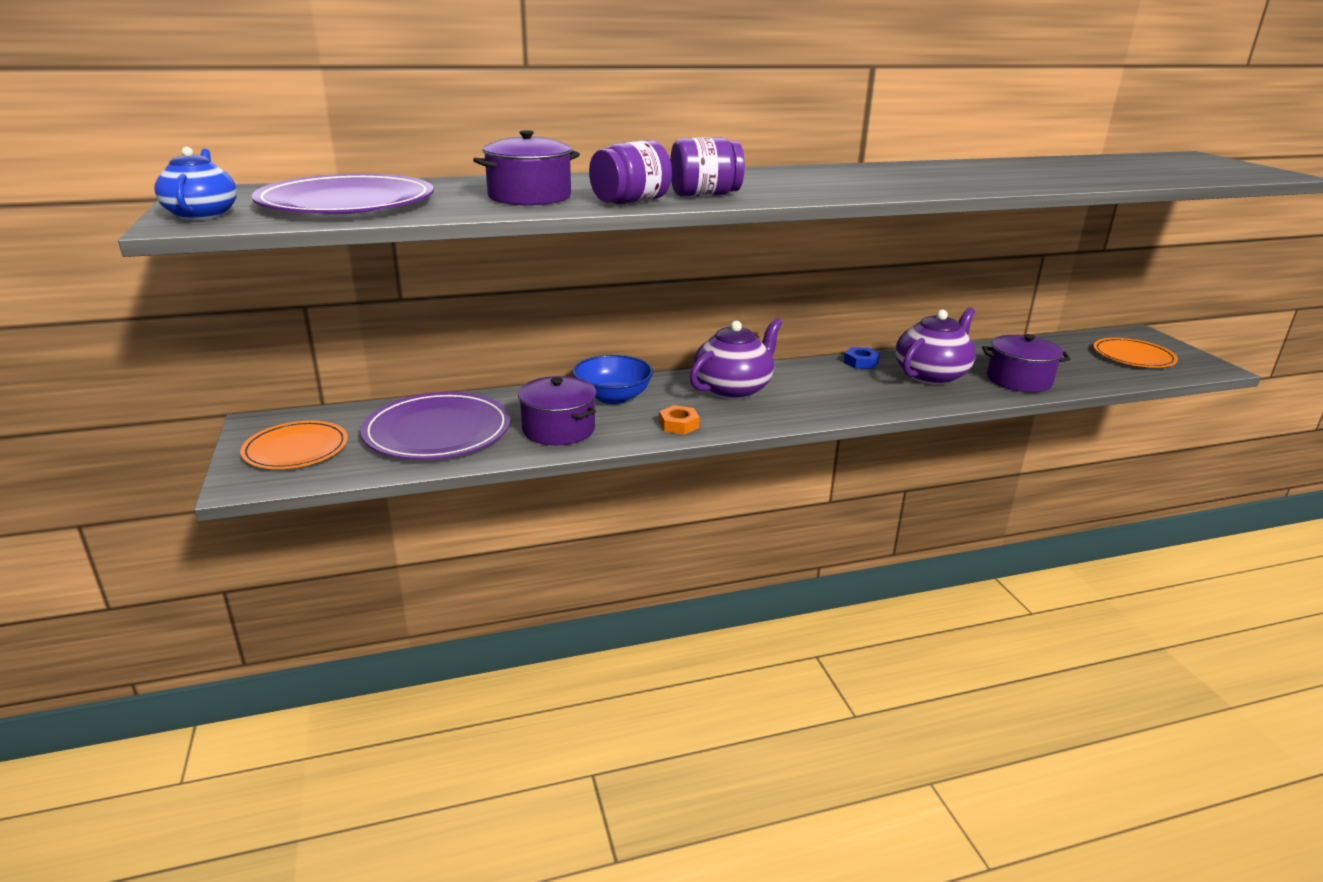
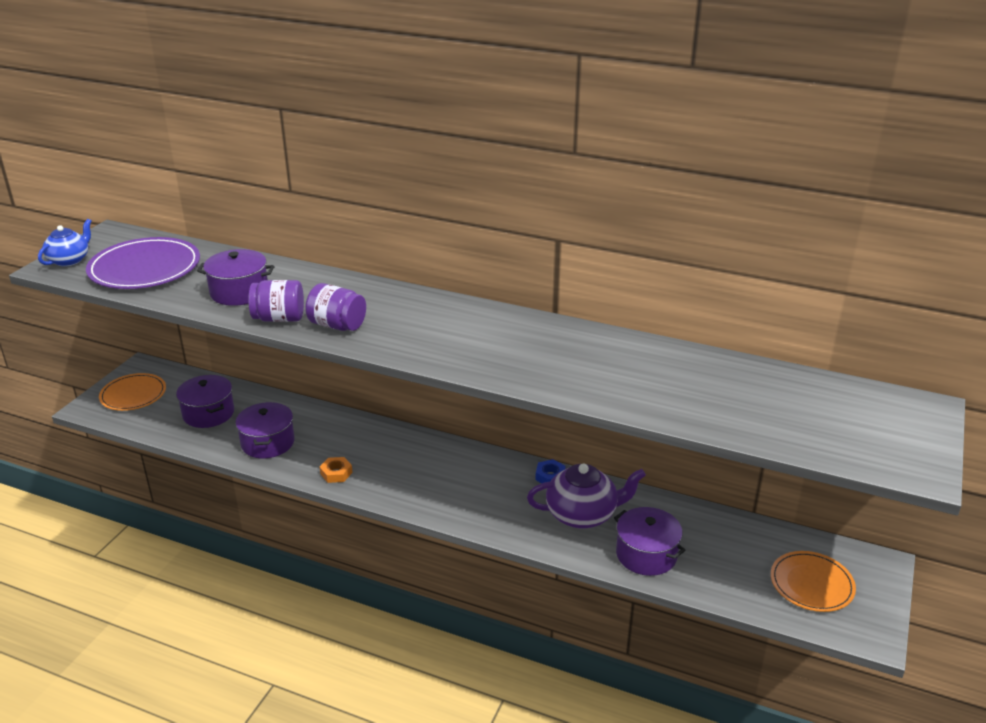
camera: 40 degrees right, 5 degrees up
purple plate [360,392,511,460] -> purple pot [176,375,234,428]
blue bowl [572,355,653,404] -> none
purple teapot [690,318,782,399] -> none

